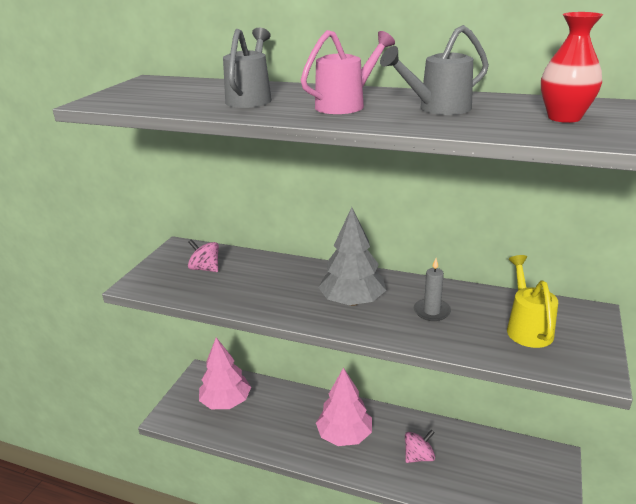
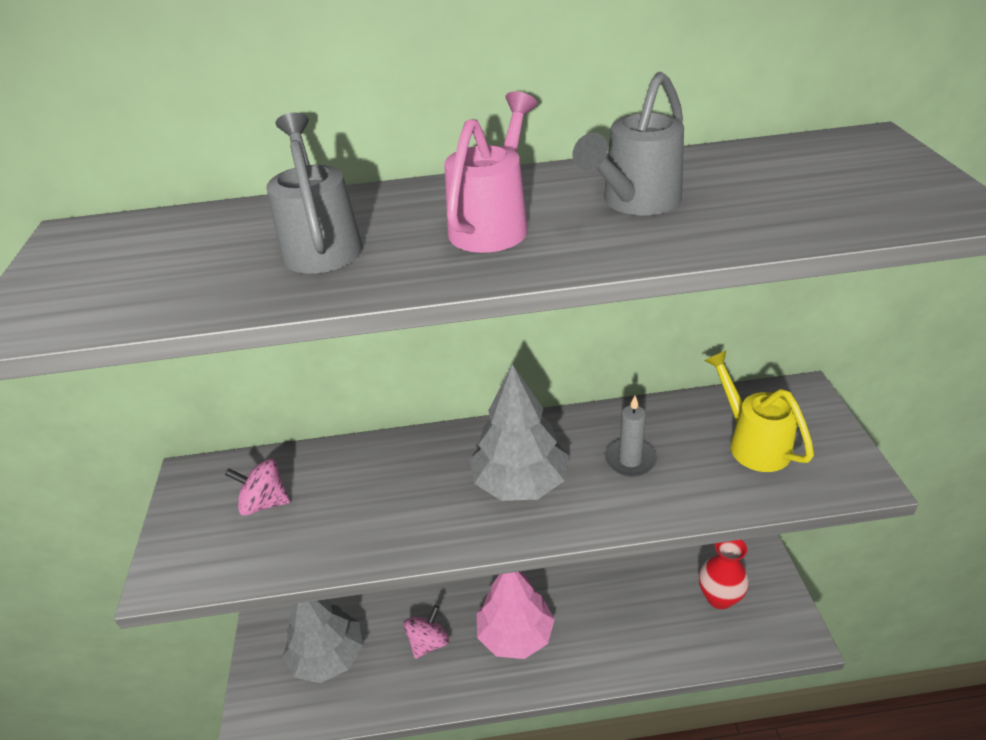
camera: 25 degrees left, 10 degrees up
pink tree [199,337,251,409] -> grey tree [283,599,363,683]
pink spinning top [405,429,435,463] -> pink spinning top moved to [403,605,449,659]
red vase [541,12,603,123] -> red vase moved to [699,540,749,609]

